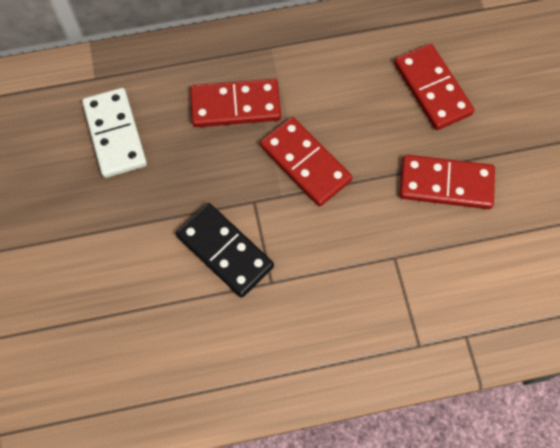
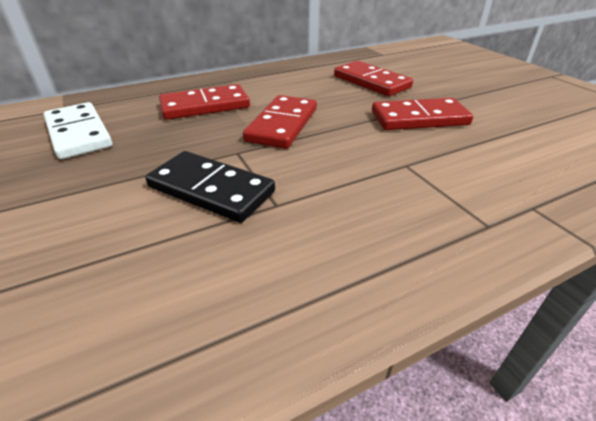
camera: 15 degrees left, 30 degrees down
red domino [260,117,352,207] -> red domino turned 75 degrees clockwise [243,95,317,149]

